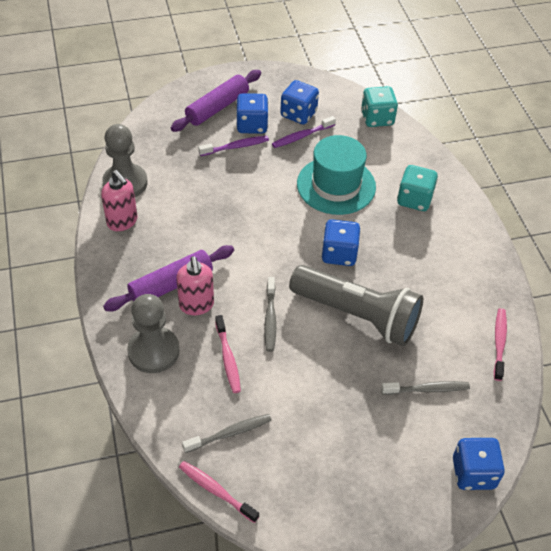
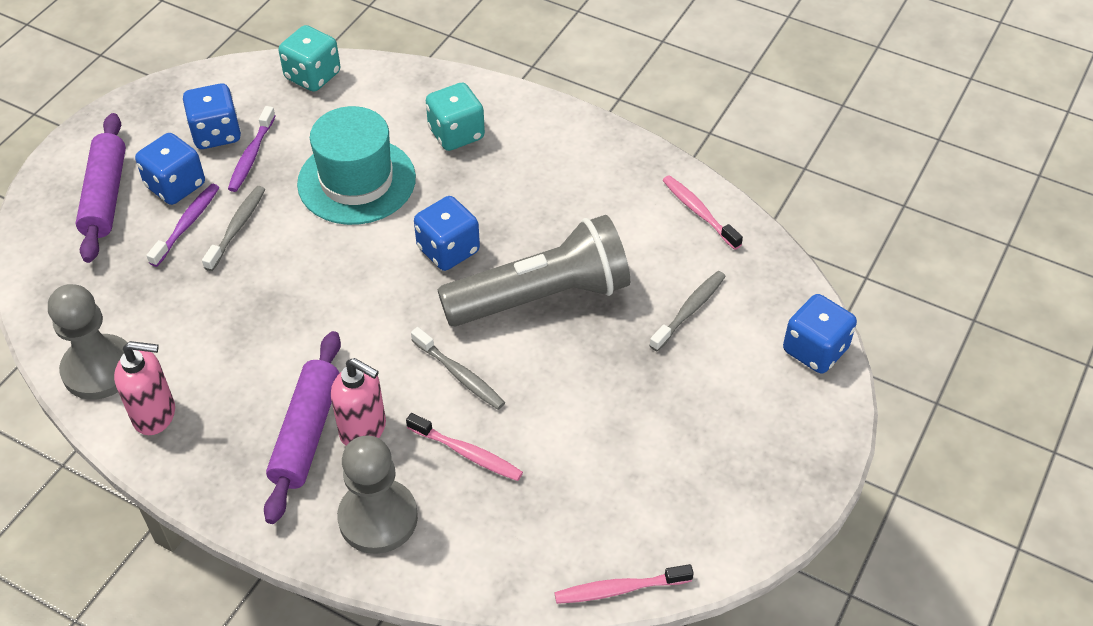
camera: 45 degrees left, 0 degrees up
grey toothbrush [182,414,272,453] -> grey toothbrush moved to [202,186,265,271]

